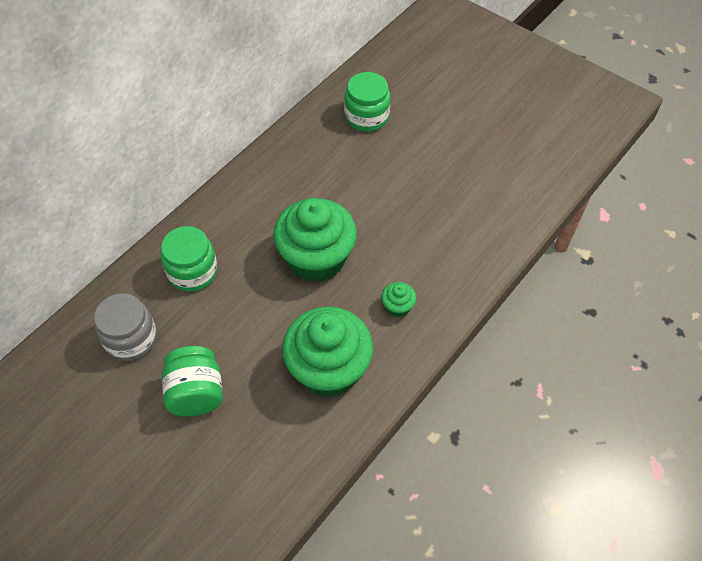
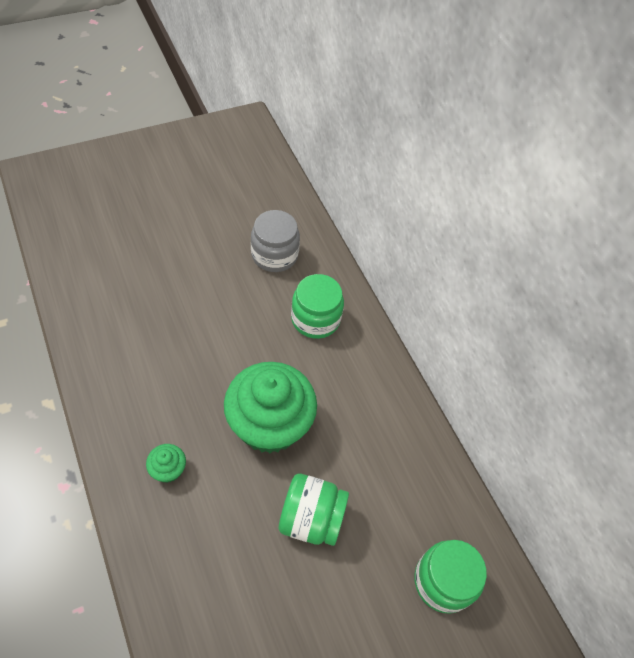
camera: 110 degrees right, 0 degrees up
green jar [162,346,223,416] -> green jar moved to [279,473,349,546]
green cupcake [282,307,373,397] -> none

